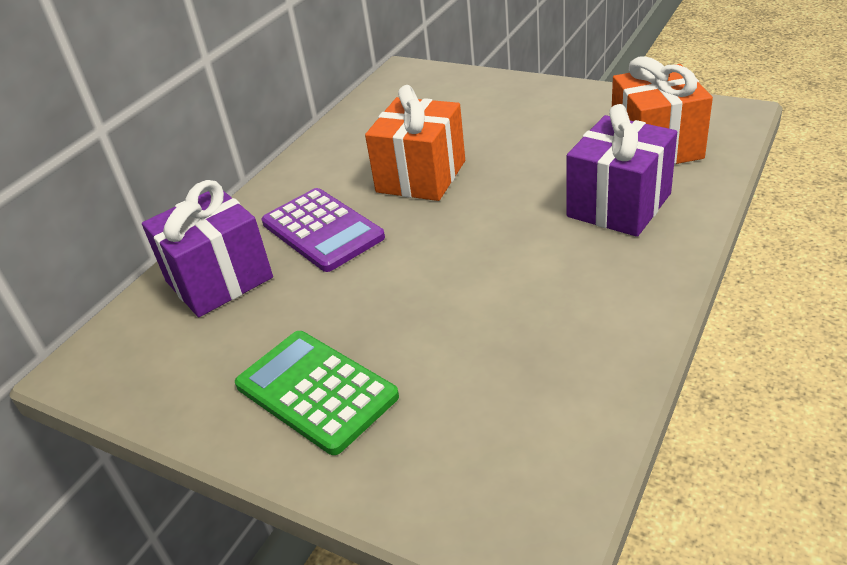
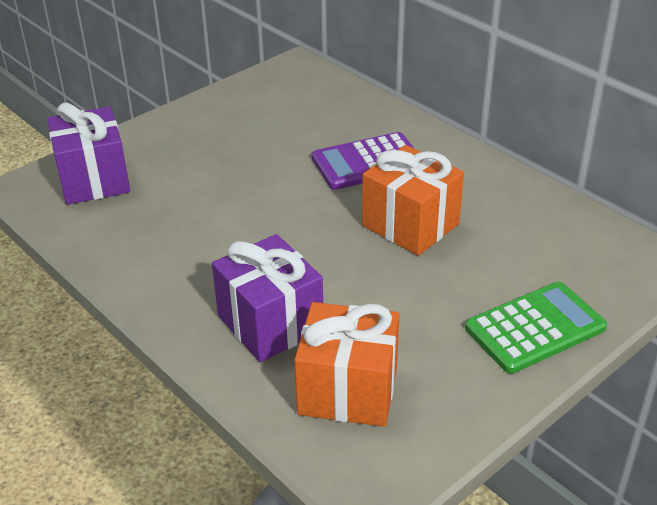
camera: 105 degrees right, 0 degrees up
purple gift [142,180,273,317] -> purple gift moved to [47,102,130,205]
green calculator [235,331,399,455] -> green calculator moved to [465,282,607,374]

